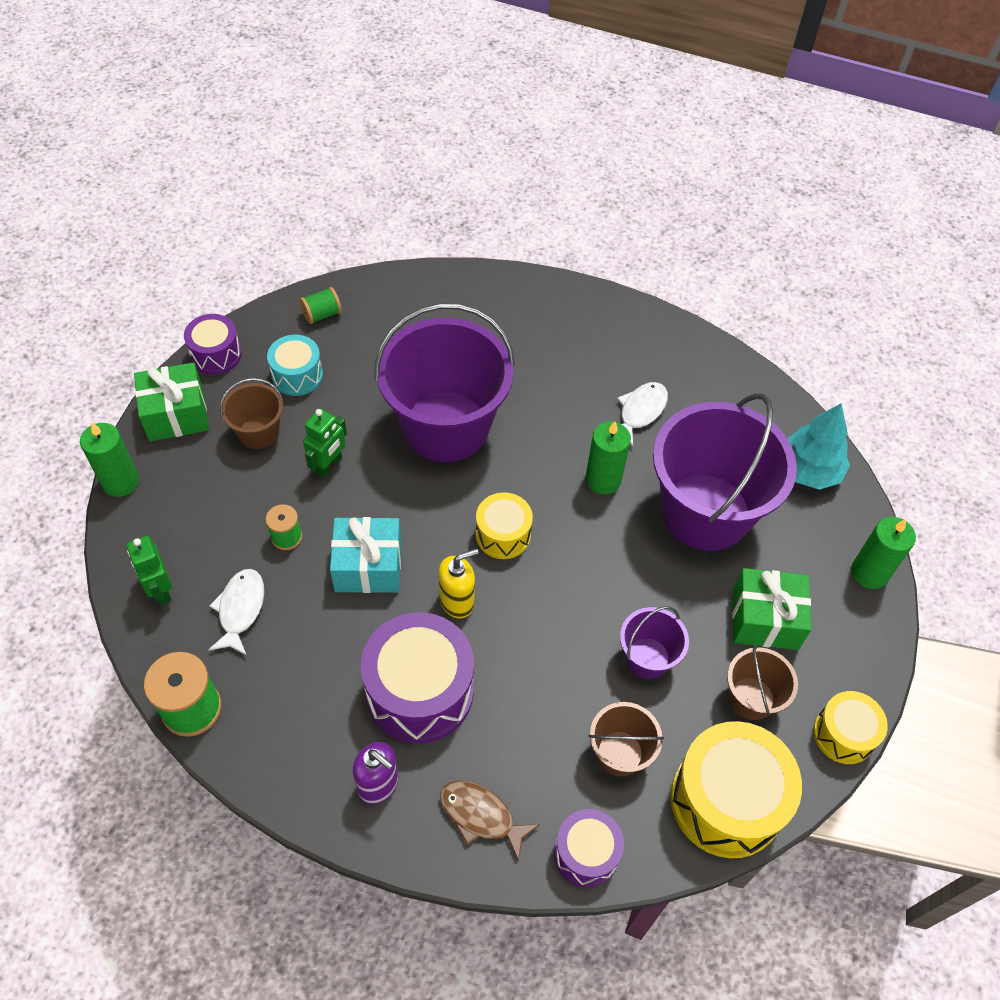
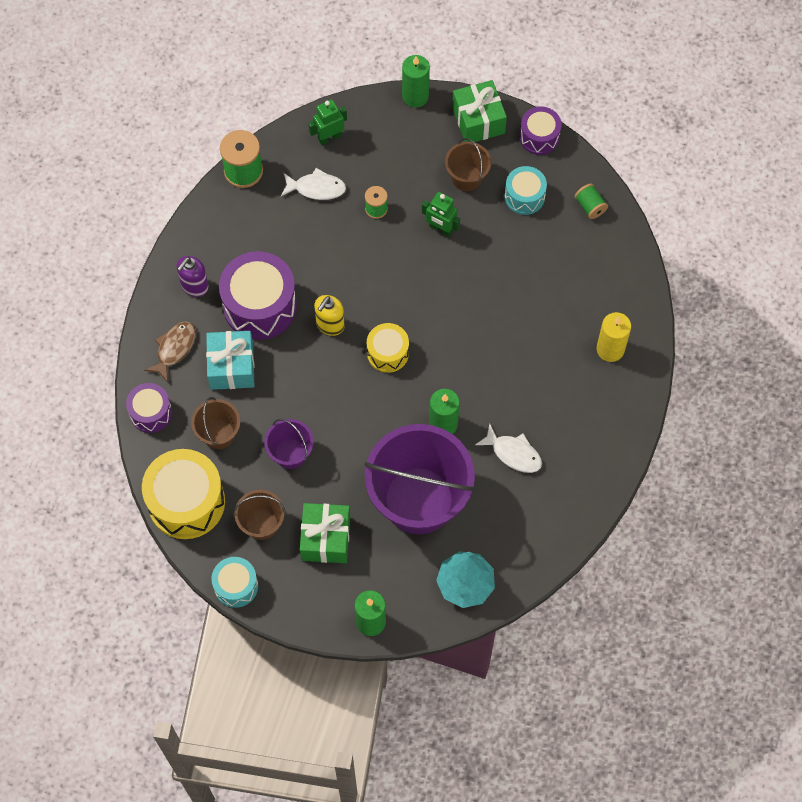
camera: 90 degrees right, 10 degrees up
turquoise gift [330,517,401,593] -> turquoise gift moved to [206,331,255,390]
purple bucket [374,303,515,462] -> none
yellow soap dispenser [439,548,479,618] -> yellow soap dispenser turned 60 degrees clockwise [314,295,345,336]
yellow drum [813,691,888,764] -> turquoise drum [212,557,258,608]
none -> yellow candle [596,312,631,362]

